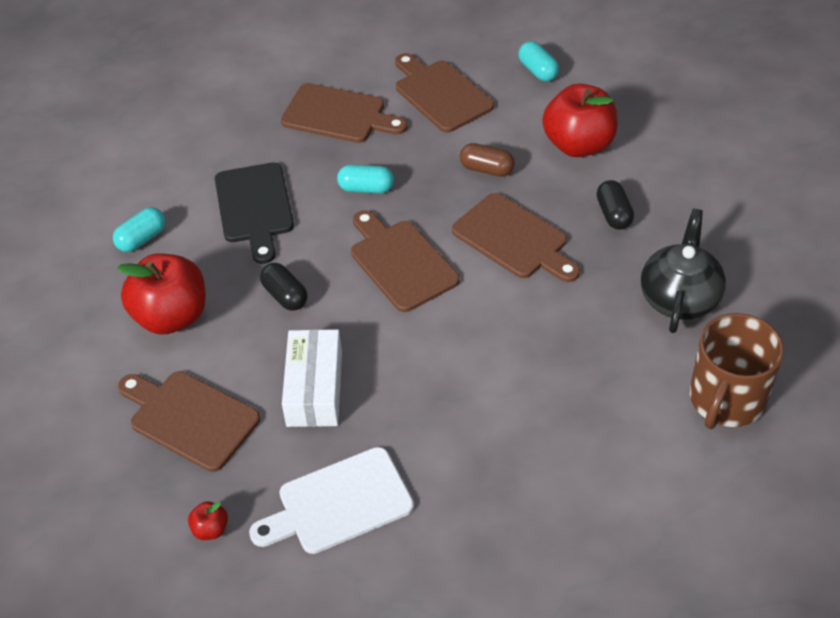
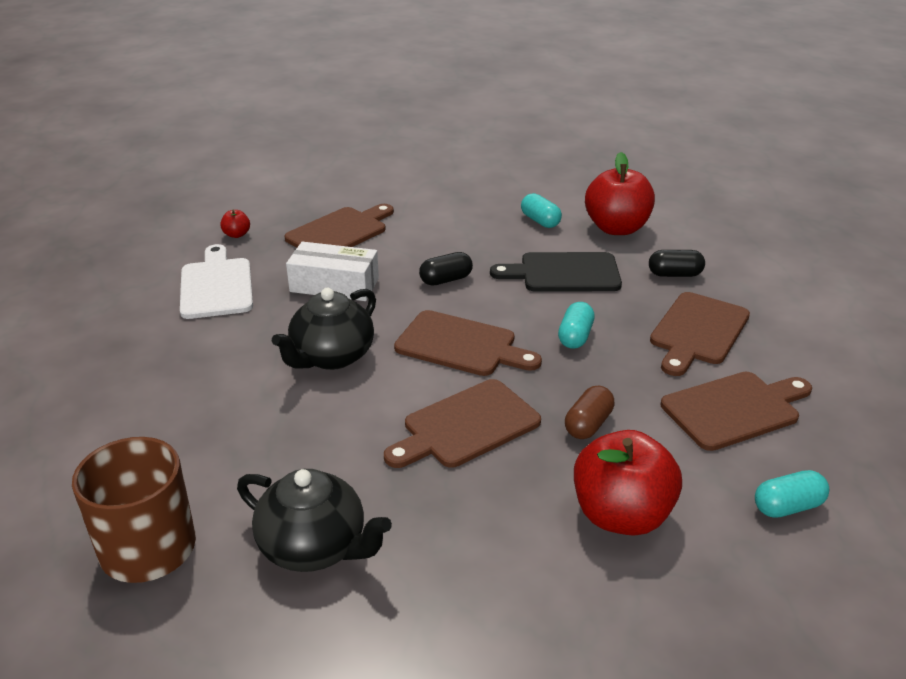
camera: 100 degrees right, 15 degrees down
red apple [117,253,206,335] -> red apple moved to [585,152,655,235]
brown cutting board [351,210,460,312] -> brown cutting board turned 45 degrees clockwise [394,310,542,376]
black capsule [596,180,634,230] -> black capsule moved to [649,250,705,277]
none -> black teapot [272,288,376,370]

